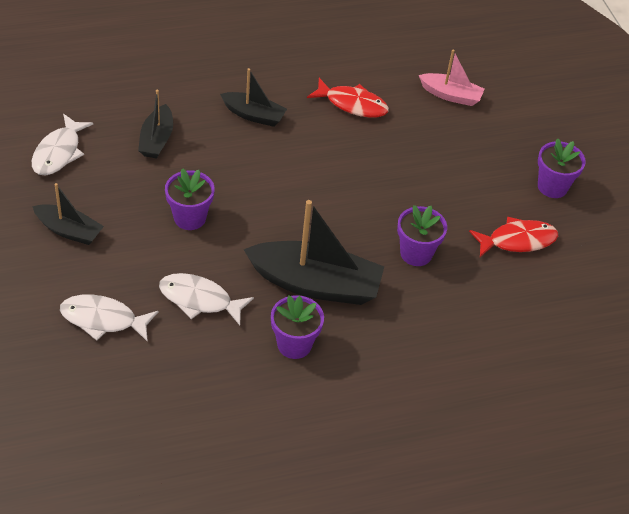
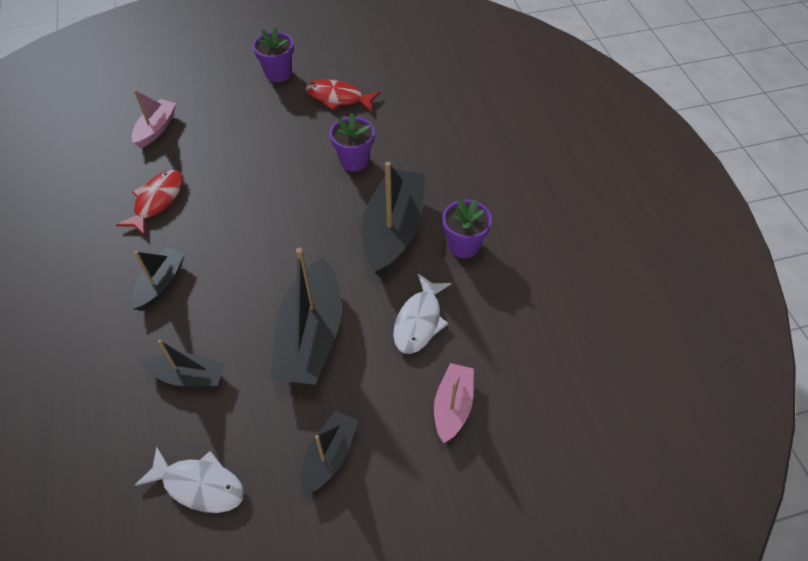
camera: 85 degrees left, 5 degrees up
white fish [60,295,158,342] -> pink boat [434,363,474,443]
purple flower pot [165,168,215,230] -> black boat [271,248,342,385]
red fish [469,217,558,257] -> red fish turned 60 degrees counterclockwise [306,79,380,111]

